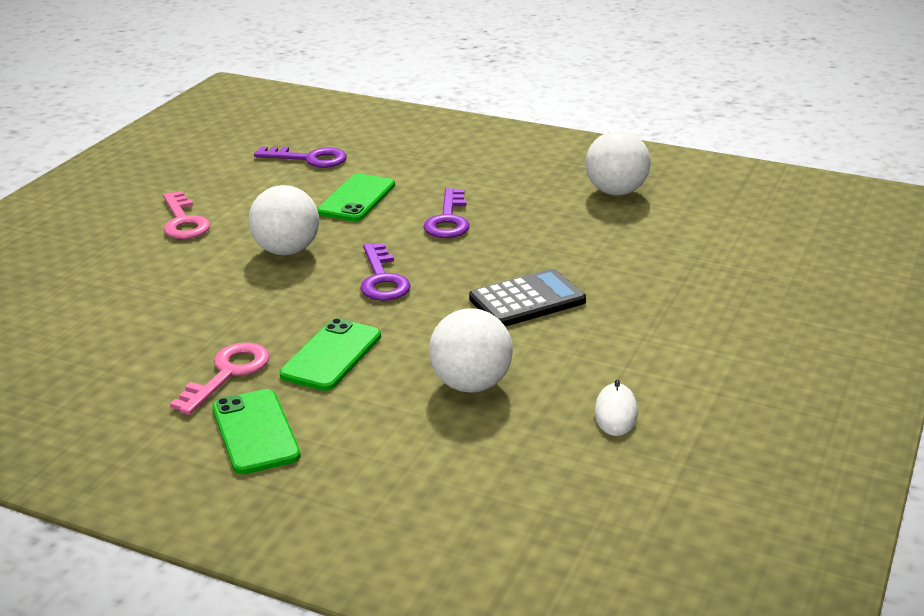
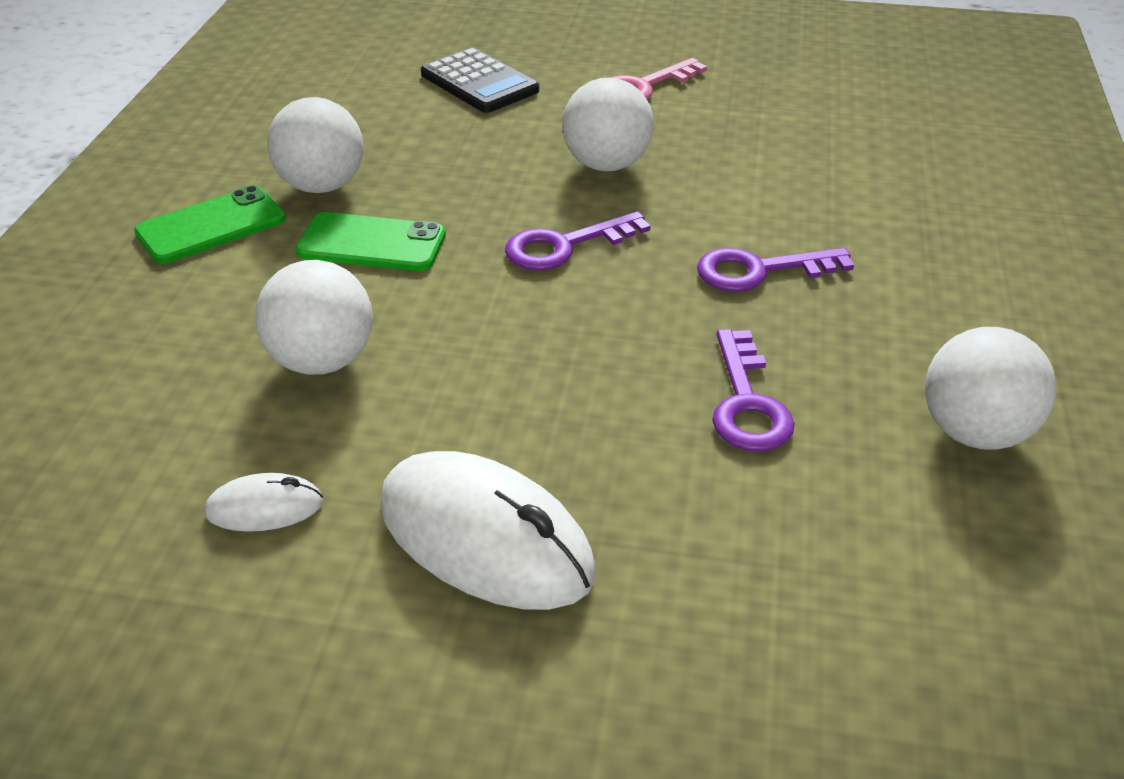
camera: 75 degrees right, 10 degrees up
pink key [170,342,270,415] -> white ball [267,97,363,193]
purple key [254,147,347,168] -> purple key moved to [712,329,795,452]
green phone [317,173,395,221] -> none
black calculator [469,269,586,327] -> black calculator moved to [421,48,539,113]
none -> white mouse [380,451,596,610]

